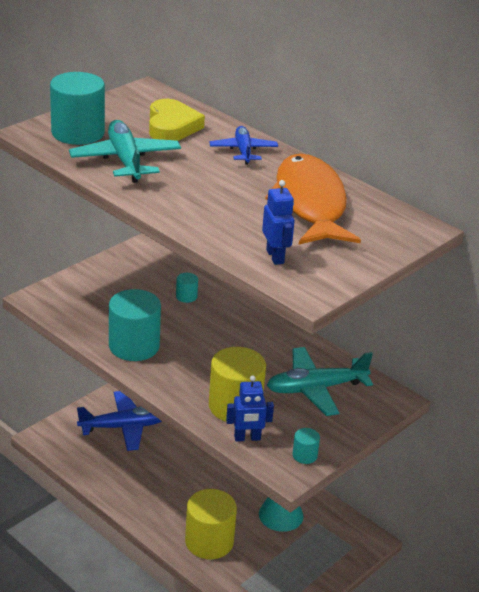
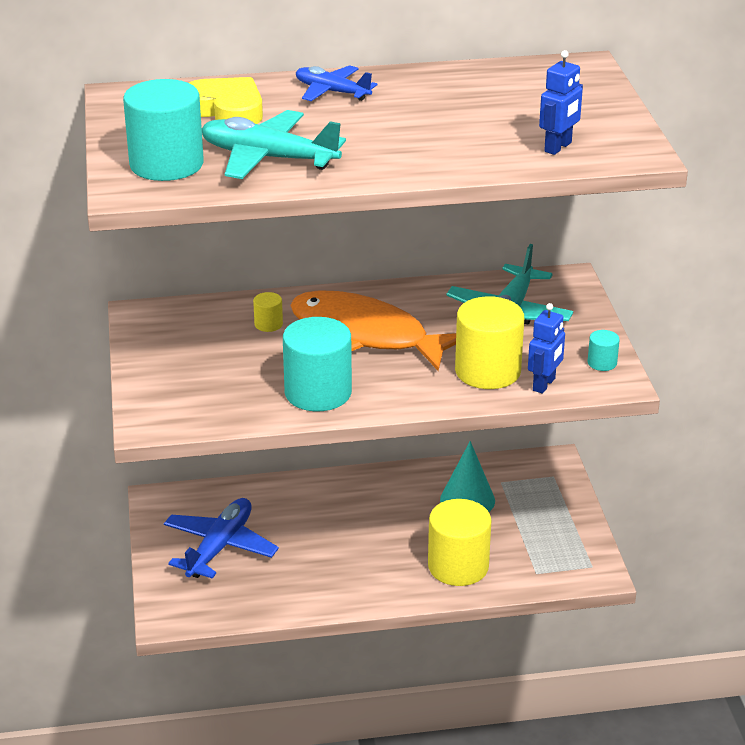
camera: 50 degrees left, 0 degrees up
turquoise cylinder [176,273,198,303] -> yellow cylinder [253,292,283,332]
blue robot [262,180,295,265] -> blue robot turned 105 degrees clockwise [539,50,583,155]
orange fish [265,154,361,244] -> orange fish moved to [290,290,456,371]

